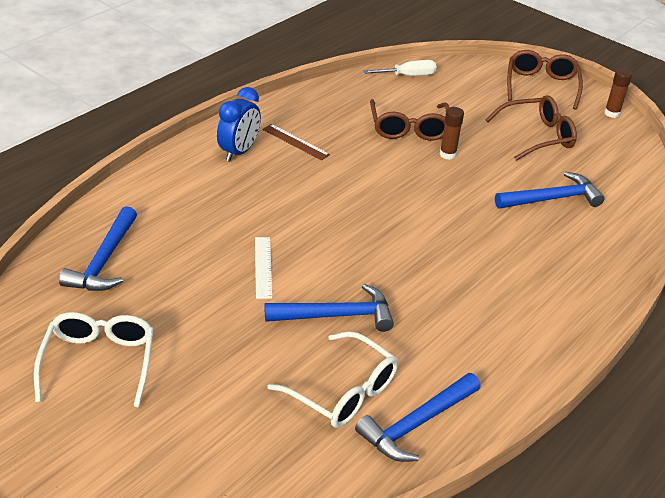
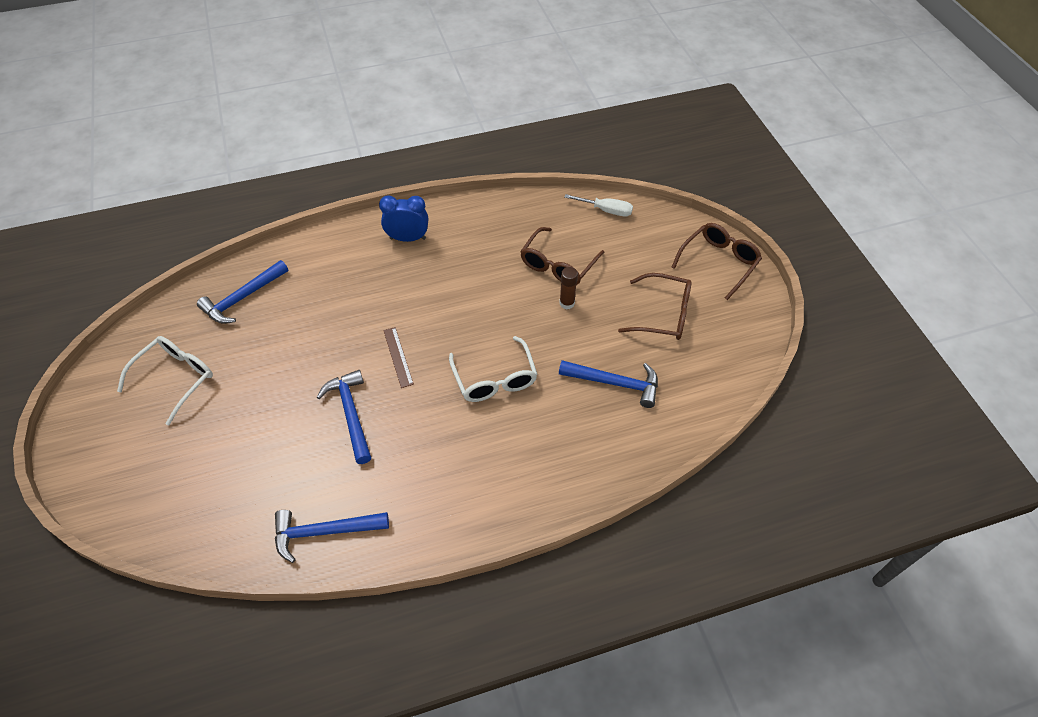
camera: 35 degrees right, 15 degrees up
blue clock [217,87,261,162] -> blue clock turned 150 degrees counterclockwise [379,195,428,242]
white ruler [255,237,272,299] -> none
brown ruler [263,124,330,161] -> brown ruler moved to [383,327,414,388]
blue hammer [265,284,394,332] -> blue hammer turned 135 degrees counterclockwise [317,370,371,464]
white glasses [268,331,398,428] -> white glasses moved to [449,336,537,402]
brown glue stick [604,68,632,118] -> none

